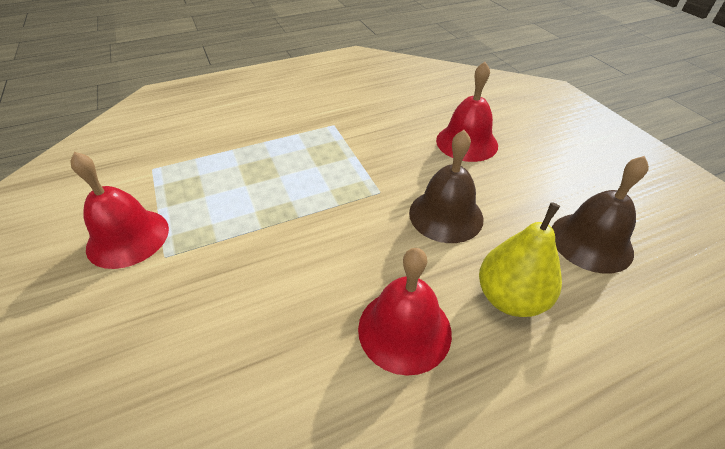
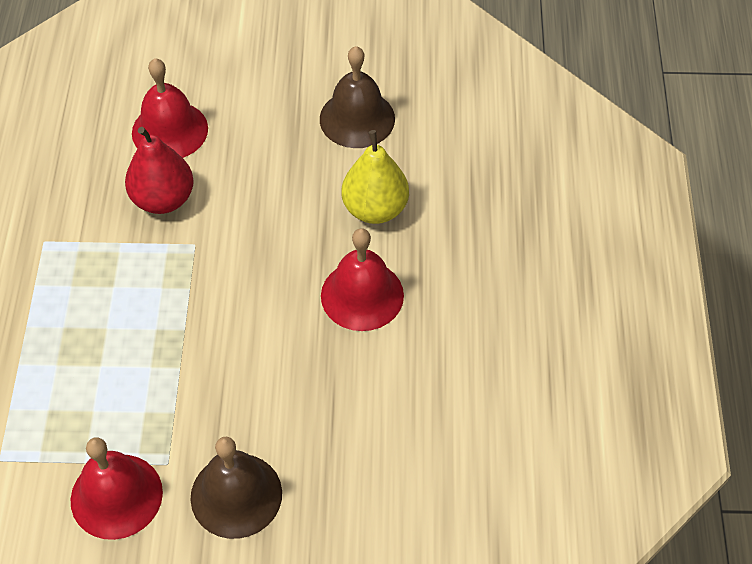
camera: 65 degrees left, 10 degrees up
brown bell [409,130,484,243] -> brown bell moved to [190,436,282,539]
none -> red pear [125,127,194,214]

